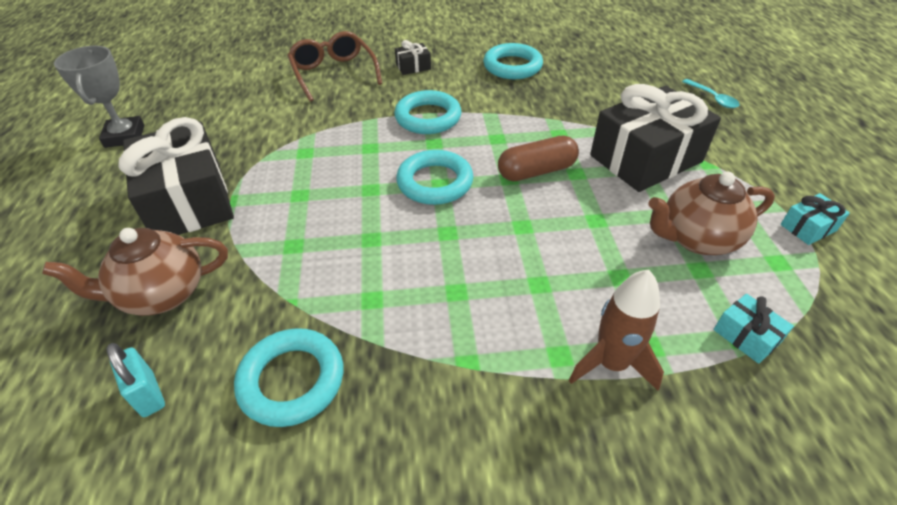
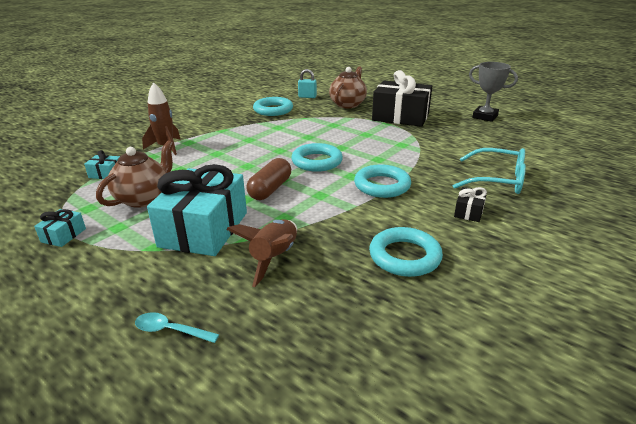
camera: 135 degrees right, 15 degrees down
brown glasses [287,31,382,102] -> turquoise glasses [453,148,526,194]
black gift [590,84,721,192] -> turquoise gift [147,164,247,256]
none -> brown rocket [226,219,297,287]

